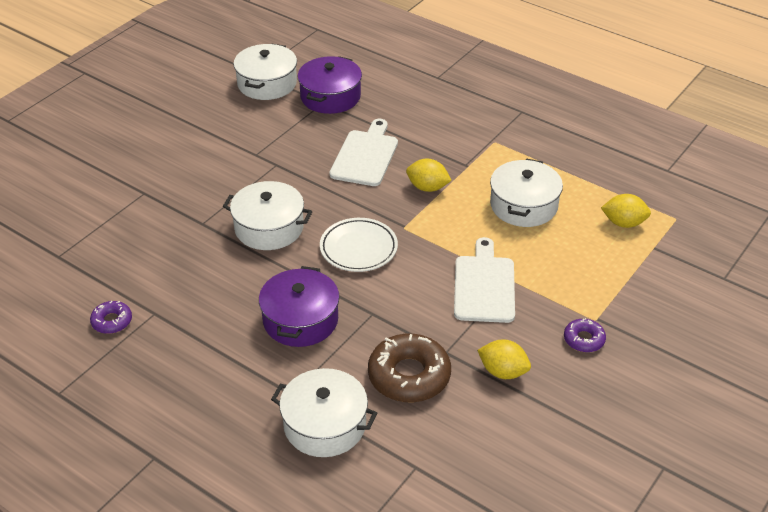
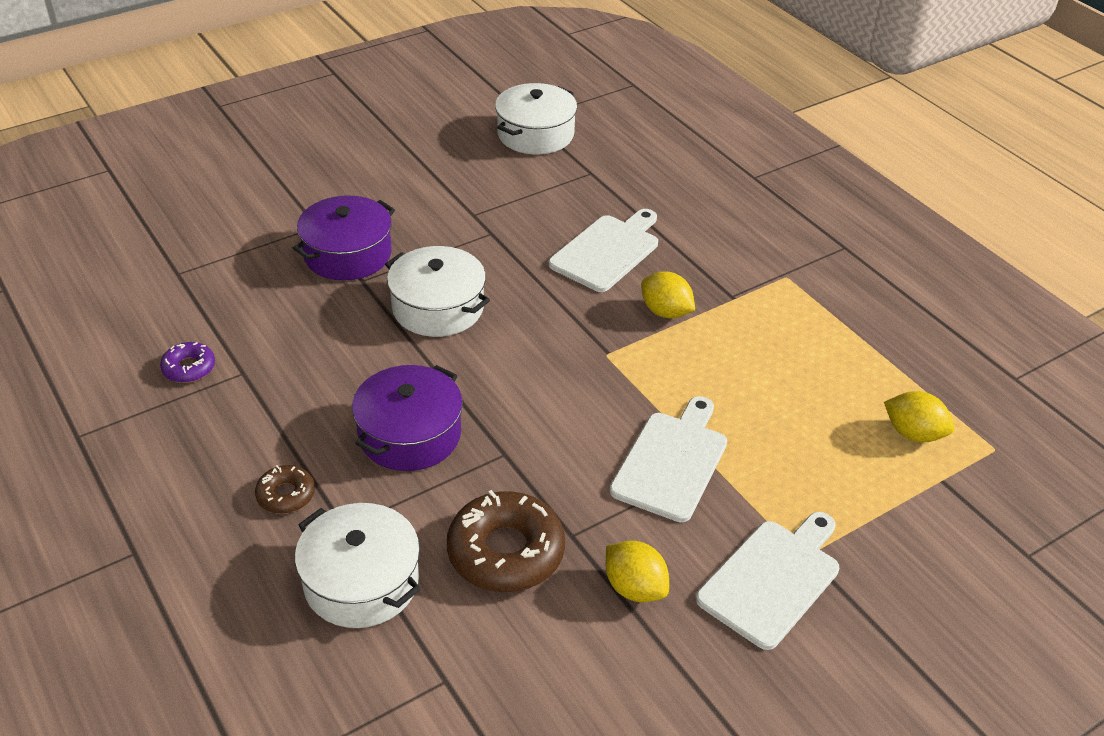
camera: 20 degrees right, 0 degrees up
purple pot [298,56,362,114] -> purple pot moved to [293,196,395,281]
white plate [320,218,398,272] -> none
white pot [490,159,563,227] -> none
purple donut [564,318,606,352] -> white cutting board [696,512,839,650]
none -> brown donut [255,465,315,514]

